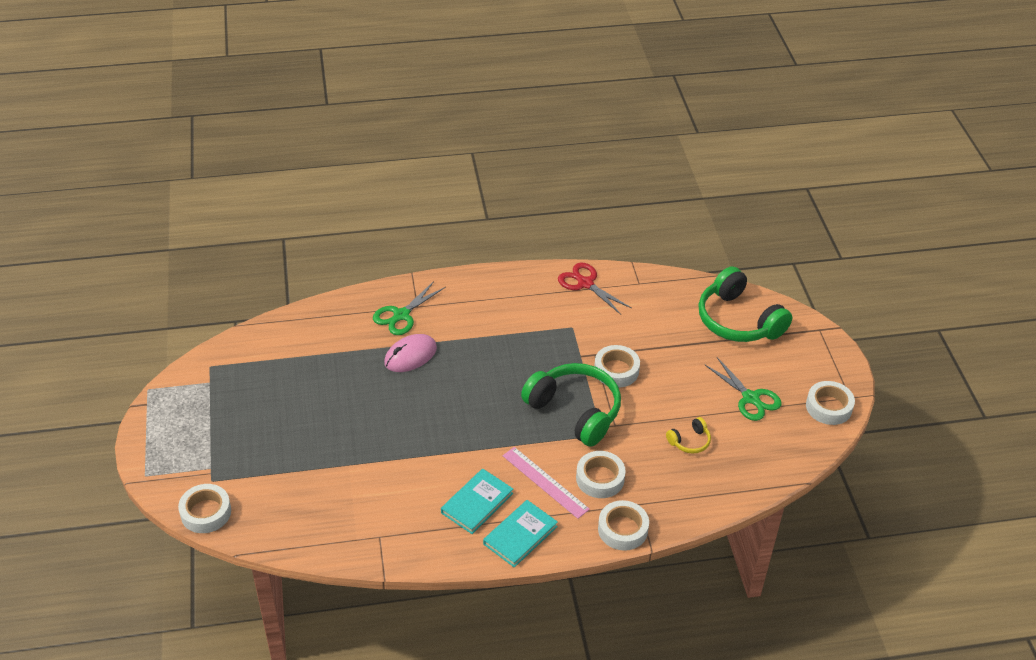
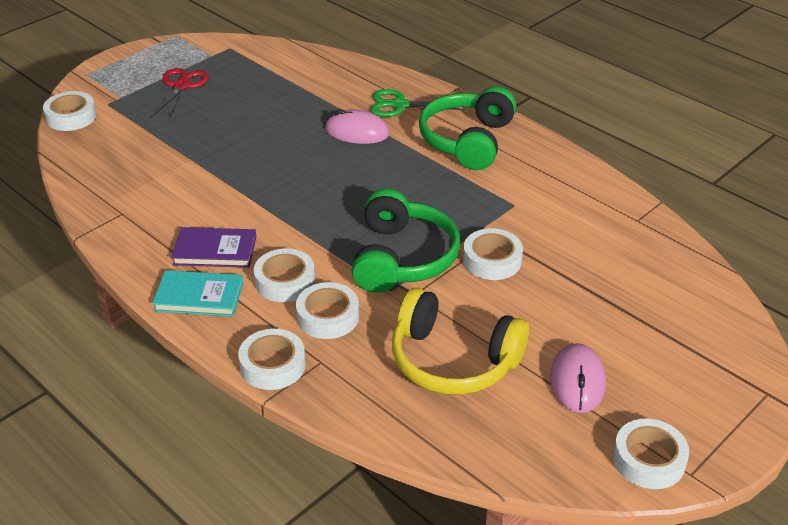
camera: 55 degrees right, 5 degrees down
turquoise book [441,469,513,534] -> purple book [171,227,256,268]
pink ruler [503,447,590,519] -> white tape [254,249,315,302]
red scissors [558,263,631,315] -> red scissors moved to [151,68,209,119]
yellow headphones [666,417,711,454] -> yellow headphones [392,288,529,395], size x2.26
green headphones [698,266,792,342] -> green headphones moved to [419,86,517,170]
green scissors [705,357,782,421] -> pink mouse [550,343,606,413]

